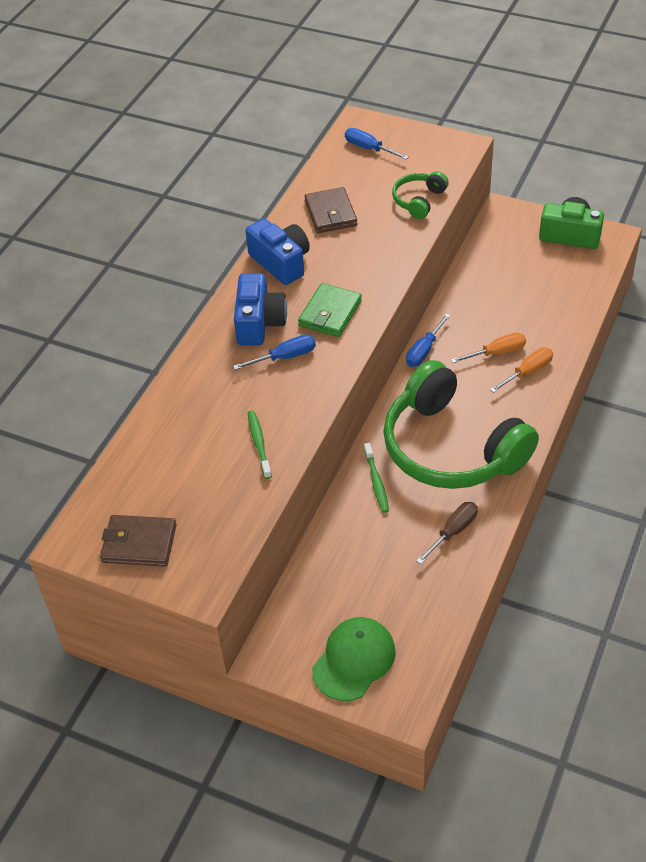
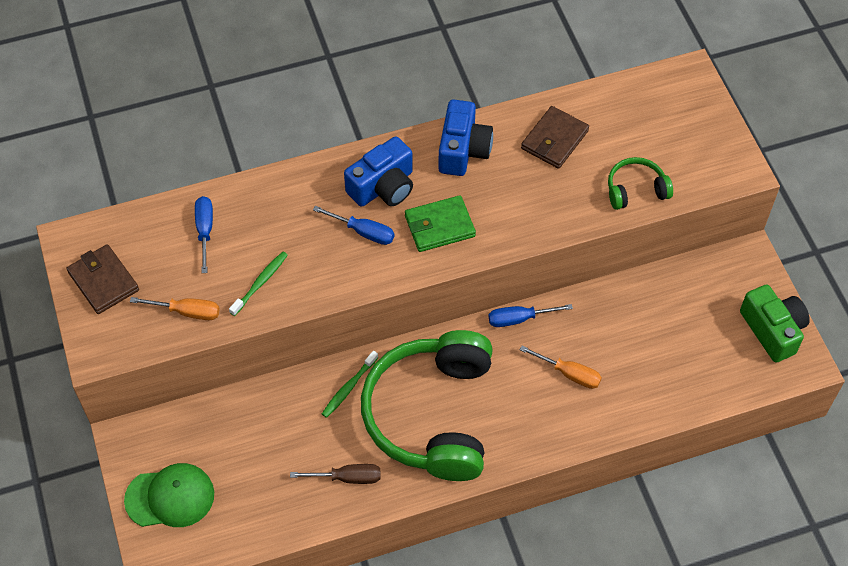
camera: 45 degrees right, 10 degrees up
blue screwdriver [345,128,409,159] -> blue screwdriver moved to [195,196,213,273]
orange screwdriver [490,348,553,393] -> orange screwdriver moved to [130,297,220,320]

